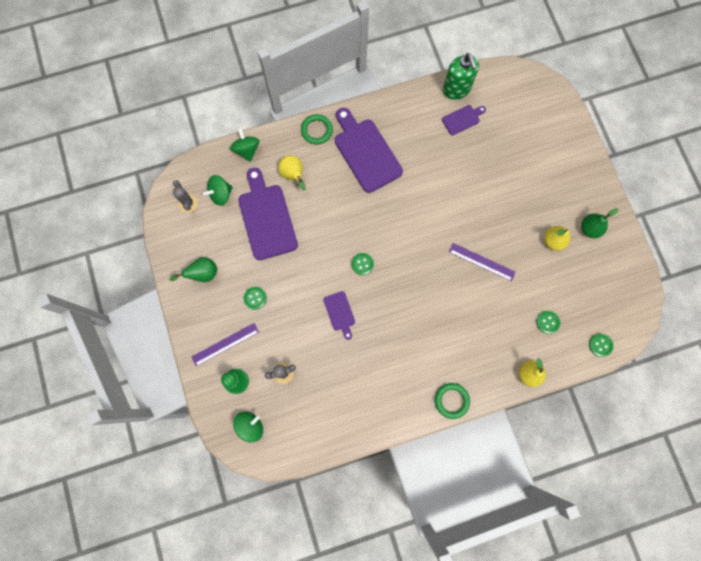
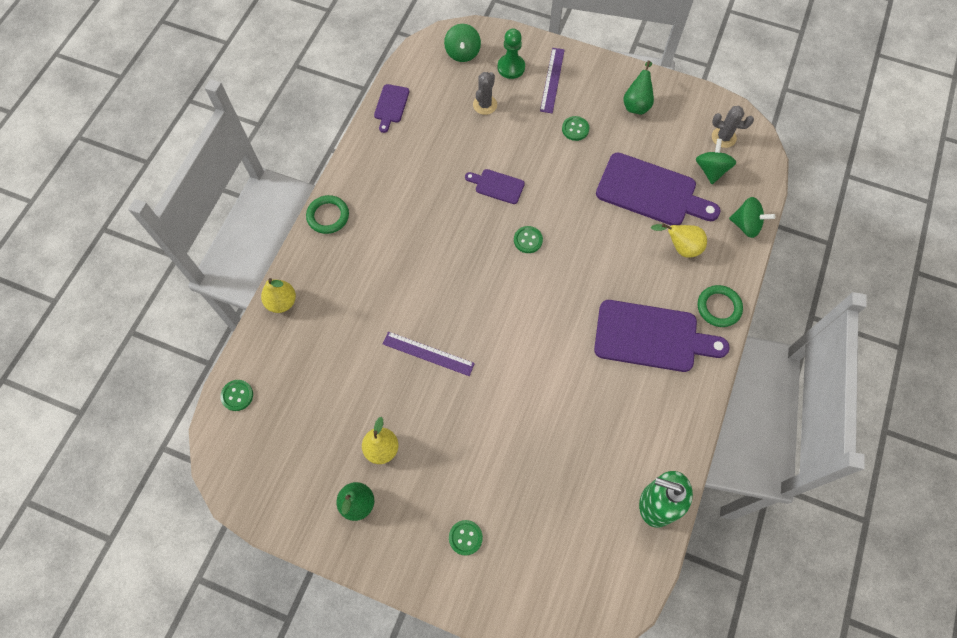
camera: 130 degrees right, 10 degrees down
purple cutting board [442,105,486,135] -> purple cutting board moved to [374,84,409,133]
purple ruler [449,243,516,281] -> purple ruler turned 45 degrees clockwise [383,332,475,376]
green button [536,311,560,334] -> green button moved to [449,520,483,556]

